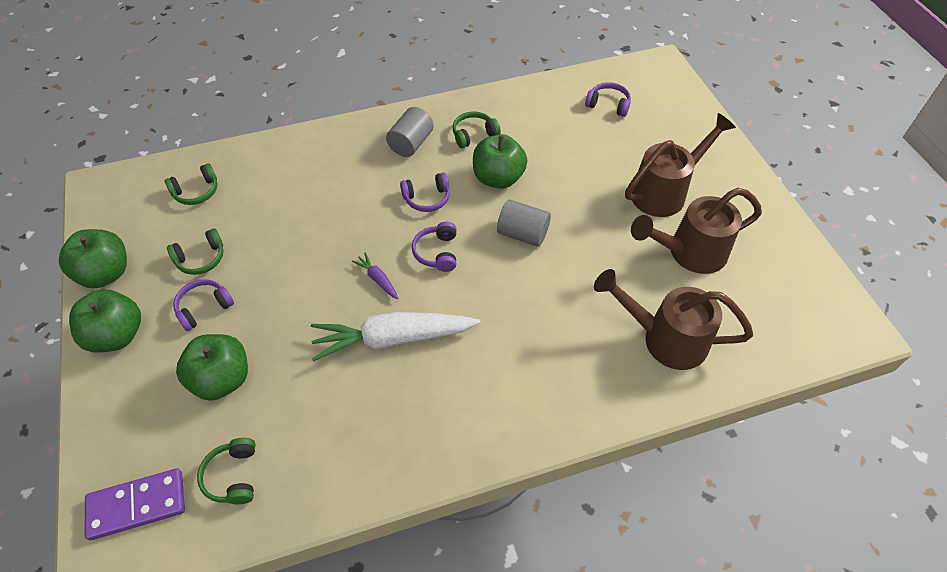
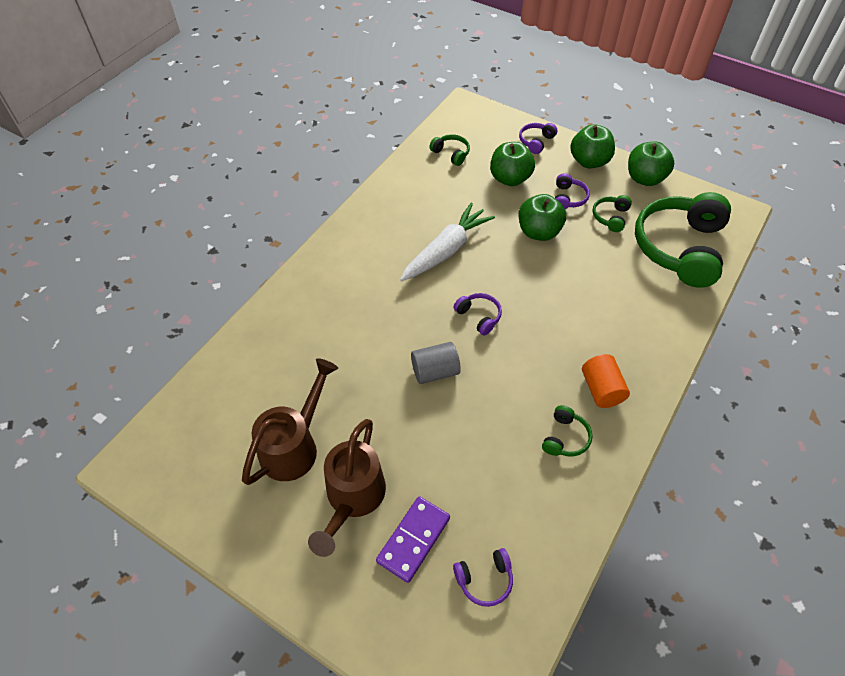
camera: 140 degrees right, 0 degrees up
purple domino [85,468,185,540] -> purple domino moved to [376,496,450,583]
green headphones [165,163,217,205] -> green headphones [635,192,731,288], size x2.40
purple carrot [352,253,399,299] -> none
grey cylinder [386,107,434,157] -> orange cylinder [582,354,630,408]
purple headphones [400,172,450,212] -> purple headphones moved to [519,123,557,154]
green apple [473,134,527,189] -> green apple moved to [519,194,566,241]
brown watering can [594,269,753,370] -> none

